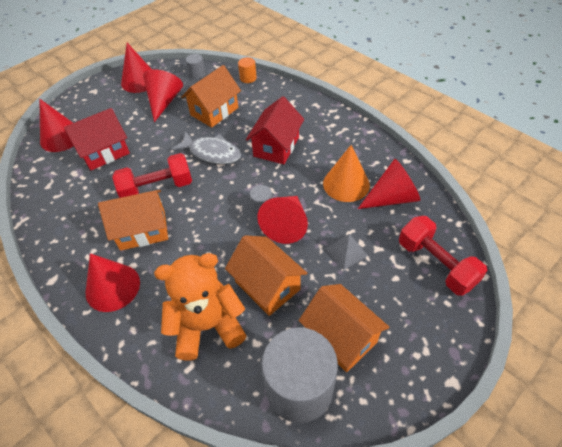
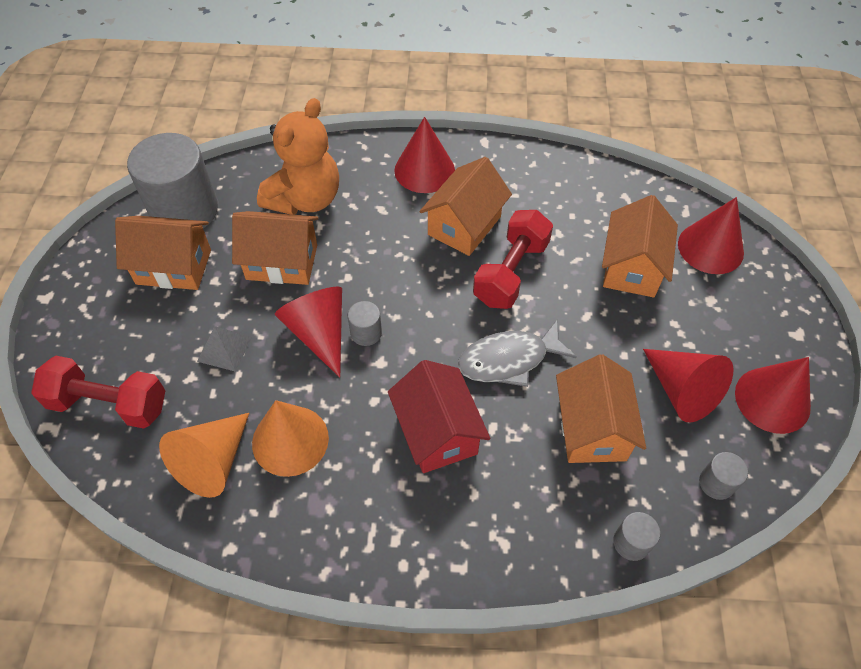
camera: 135 degrees right, 5 degrees up
red house [64,108,130,170] -> orange house [602,195,678,298]
orange cylinder [238,57,257,83] -> grey cylinder [613,512,660,561]
red cone [358,159,421,209] -> orange cone [159,413,249,498]

